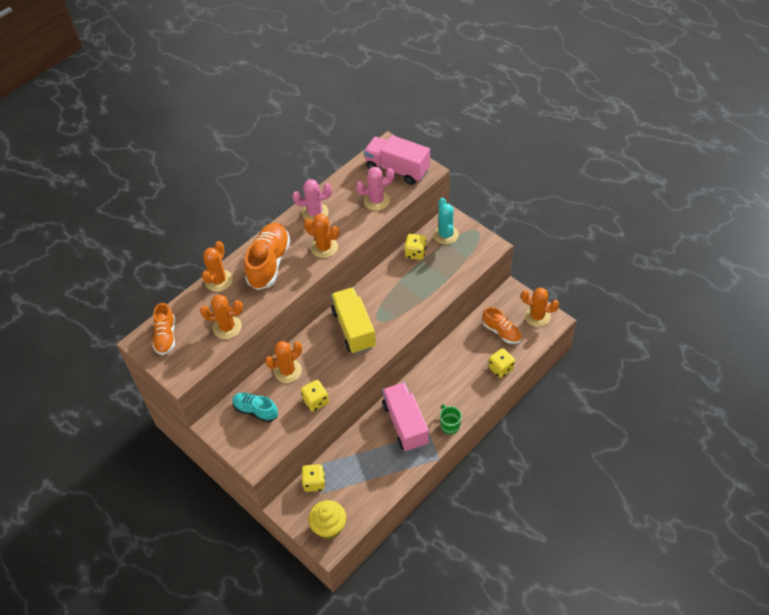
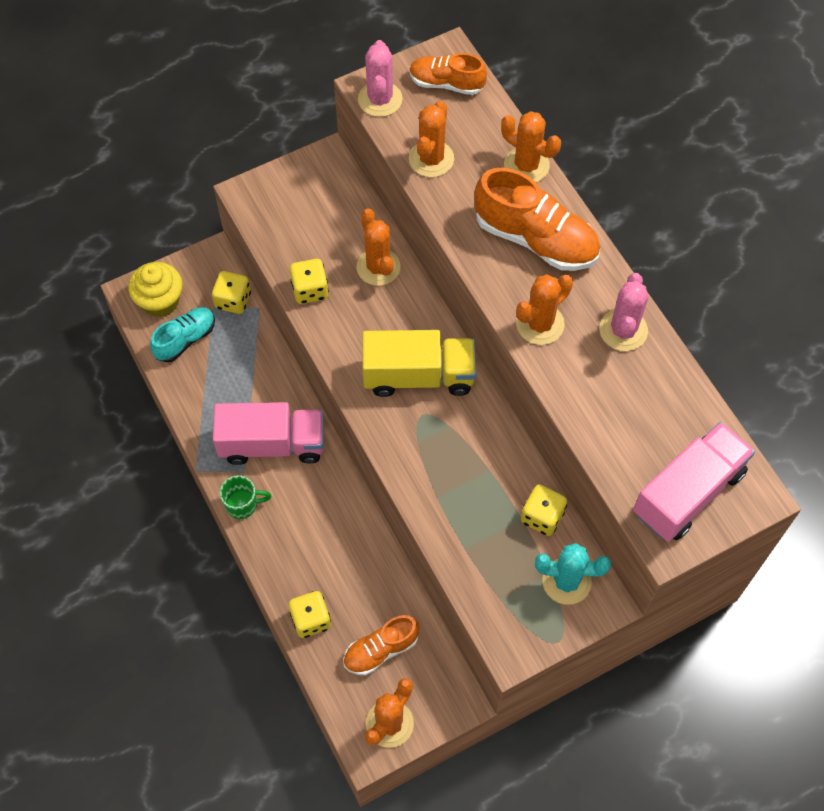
camera: 105 degrees right, 10 degrees up
turquoise shoe [232,392,278,423] -> turquoise shoe moved to [150,307,215,363]
pink cactus [356,167,394,210] -> pink cactus moved to [358,40,403,117]

